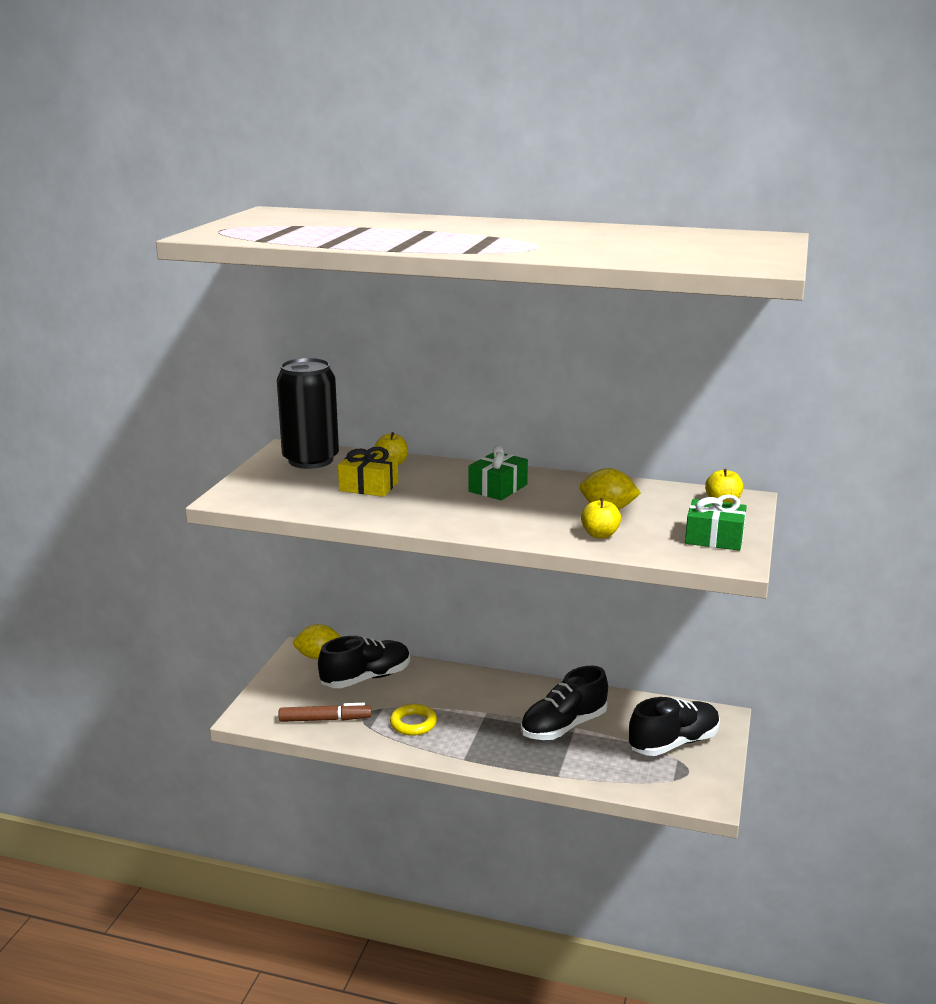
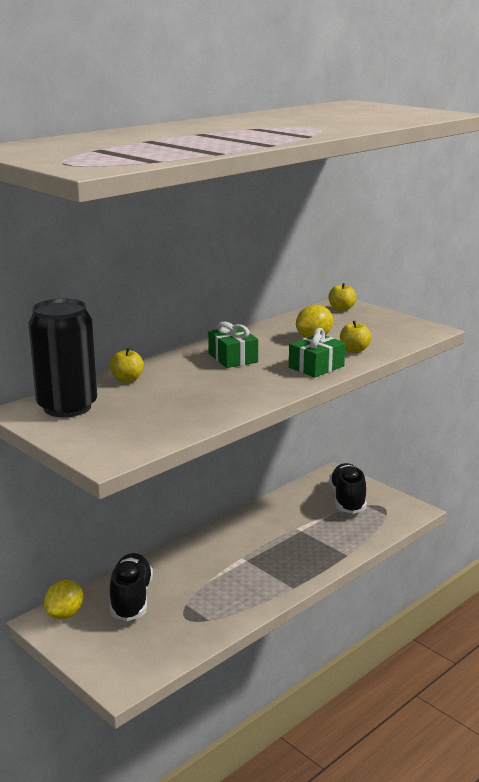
camera: 60 degrees left, 0 degrees up
brown marker [279,703,372,722] -> none
yellow gift [338,447,398,497] -> none
yellow ring [390,704,437,736] -> none
black shoe [521,666,608,740] -> none
green gift [685,494,747,551] -> green gift moved to [289,328,346,378]

